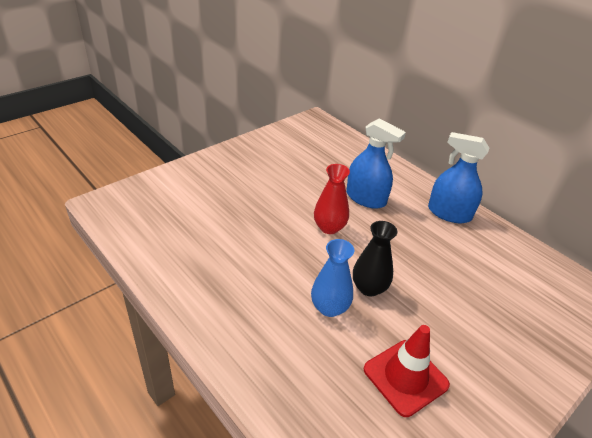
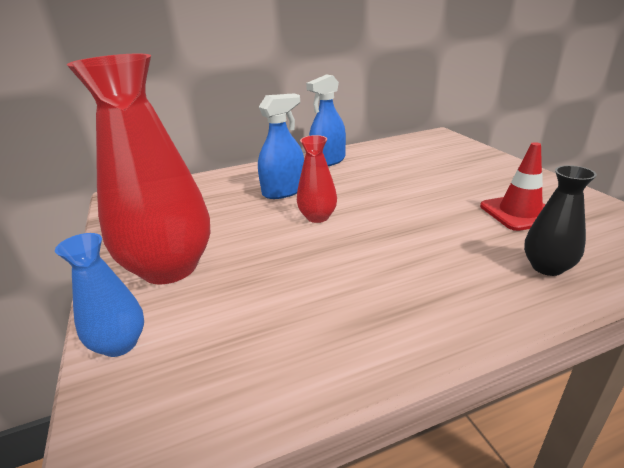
camera: 65 degrees left, 10 degrees down
blue vase [311,239,354,317] -> blue vase moved to [55,233,144,357]
black vase [353,221,397,296] -> black vase moved to [524,165,597,276]
none -> red vase [67,54,210,284]

